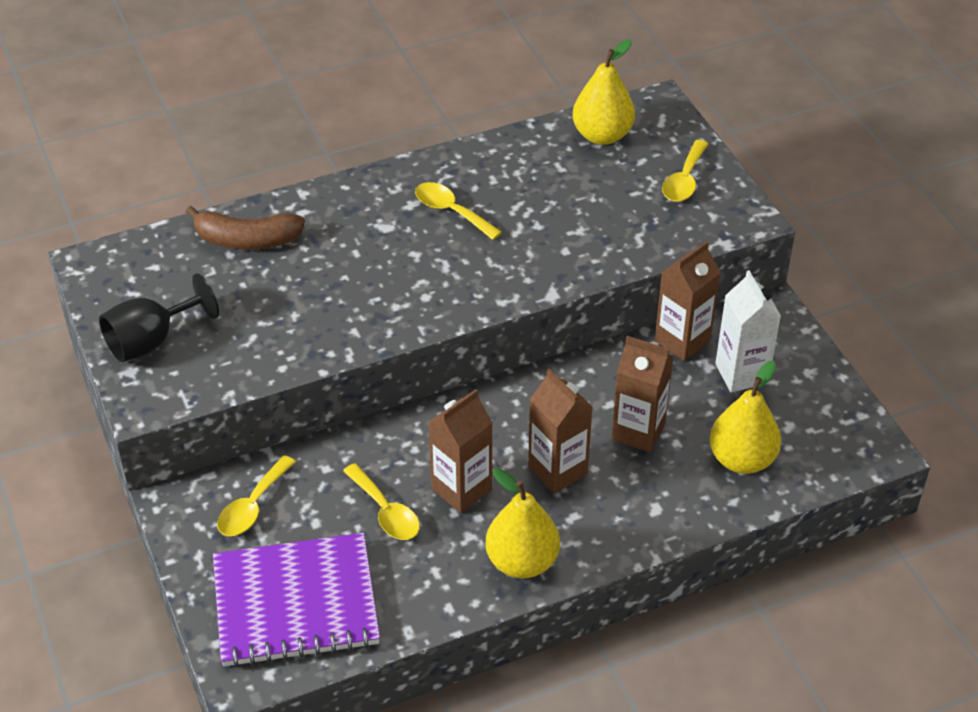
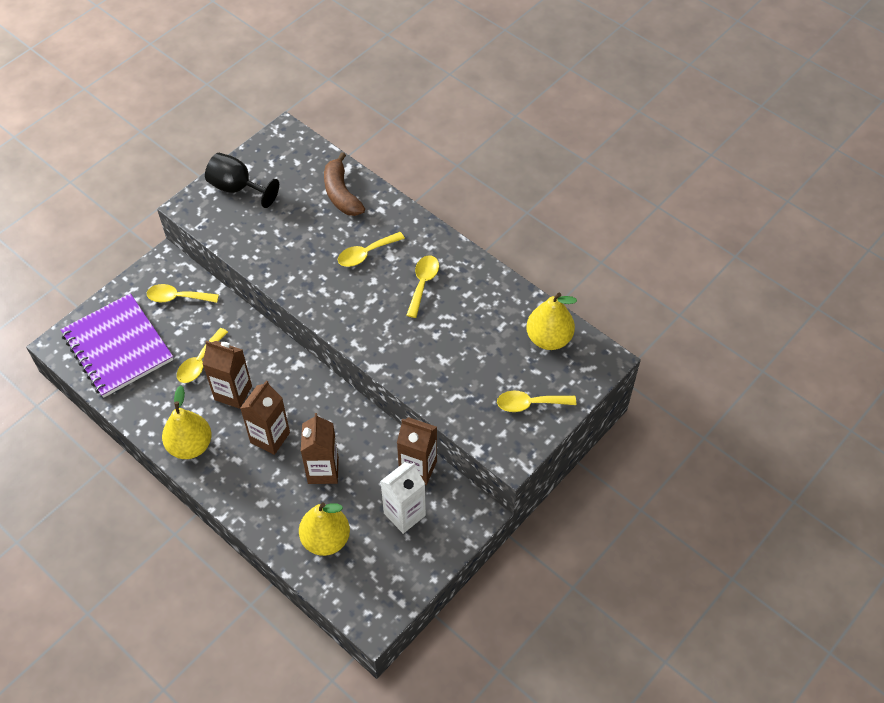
camera: 65 degrees right, 10 degrees up
none -> yellow spoon [338,232,405,267]

